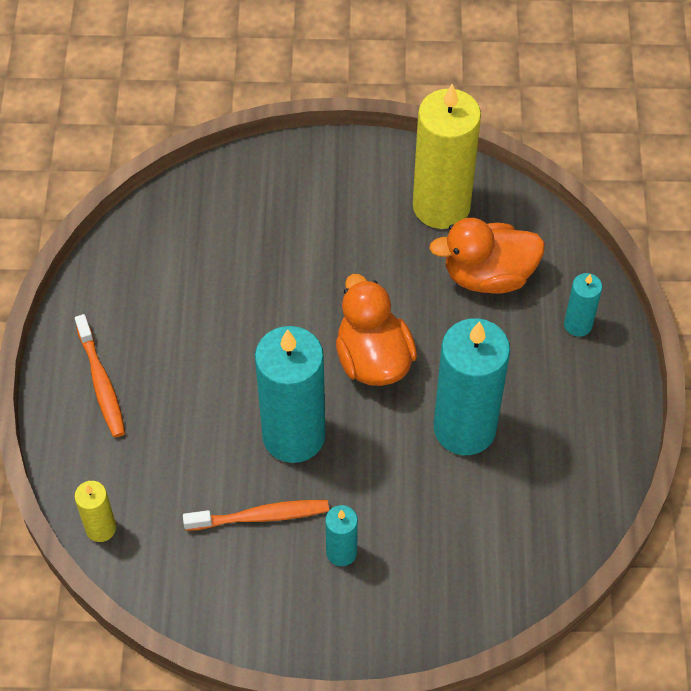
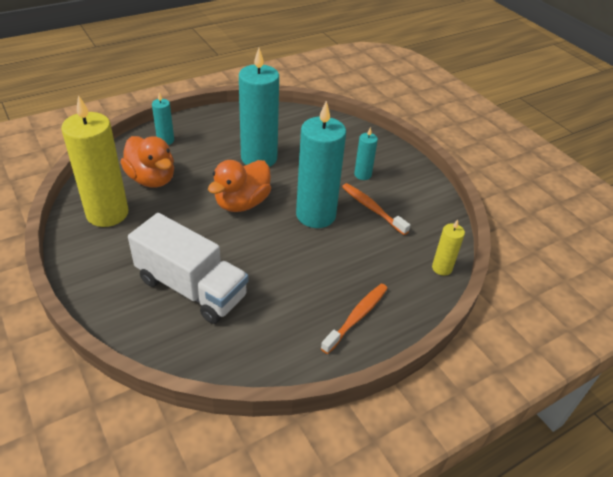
camera: 125 degrees left, 15 degrees down
none -> white truck [128,213,249,324]

